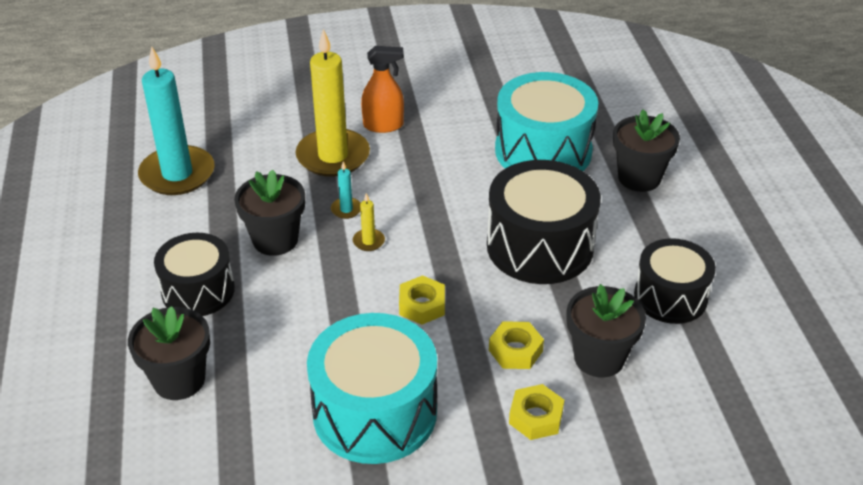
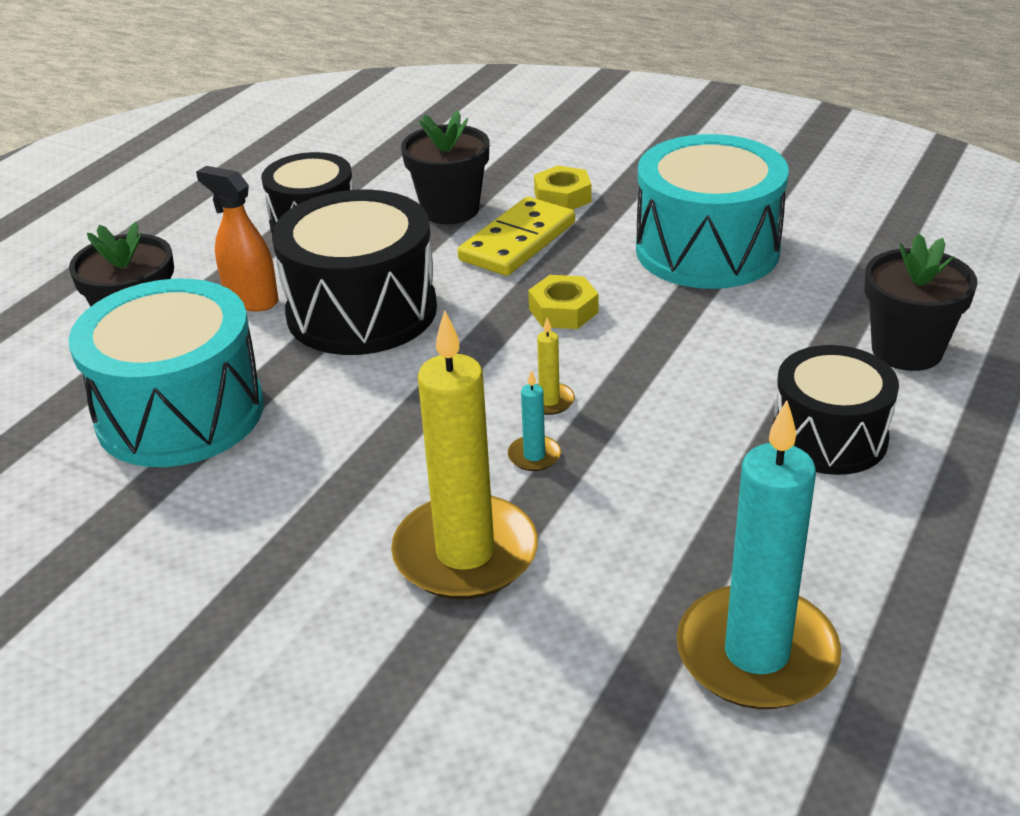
camera: 140 degrees left, 5 degrees down
black flower pot [234,170,305,256] -> none
orange spray bottle [361,46,404,133] -> orange spray bottle moved to [196,166,278,311]
yellow nut [489,321,544,369] -> yellow domino [458,197,575,276]

